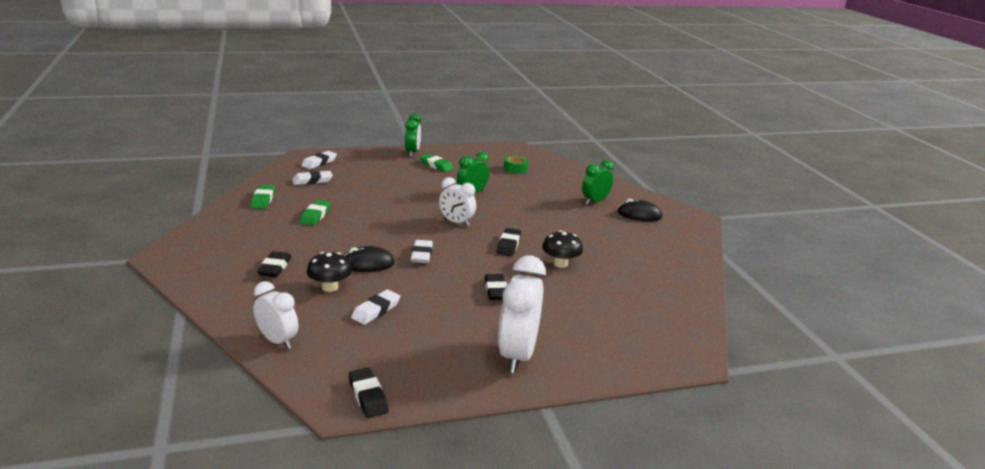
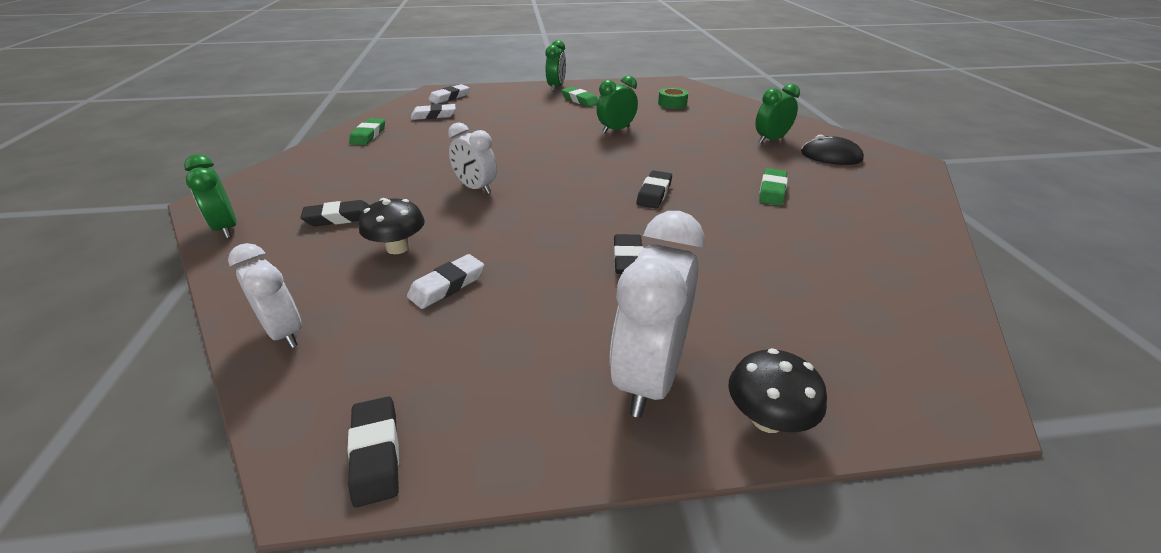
camera: 10 degrees right, 10 degrees up
black eraser [257,251,292,277] -> black eraser turned 60 degrees clockwise [300,200,369,226]
green eraser [300,200,331,226] -> green eraser moved to [759,168,788,206]
black mouse [344,246,395,272] -> none
white eraser [411,240,433,263] -> none
white clock [439,177,476,227] -> white clock moved to [448,122,497,194]
black mushroom [542,231,583,268] -> black mushroom moved to [728,348,827,433]
none -> green clock [184,154,237,238]

